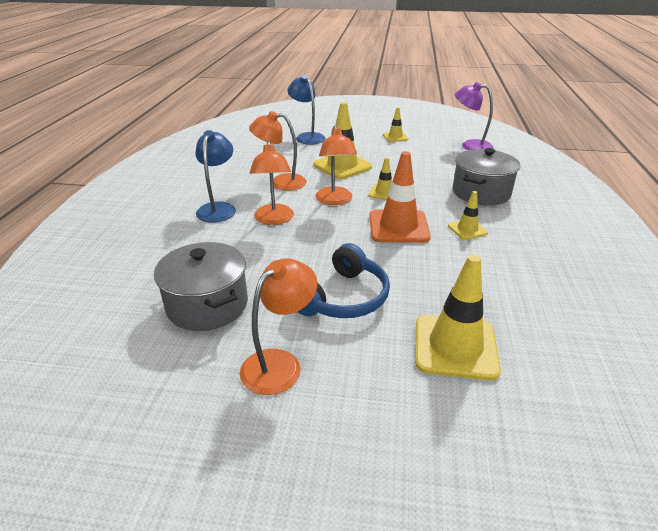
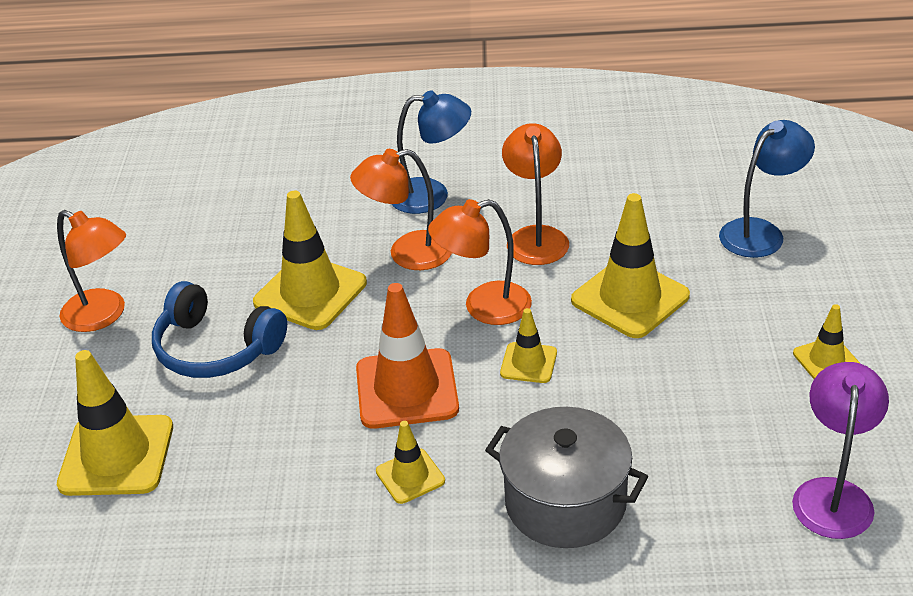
camera: 85 degrees right, 5 degrees up
grey pot [154,242,248,331] -> none
none -> yellow traffic cone [253,191,367,330]

